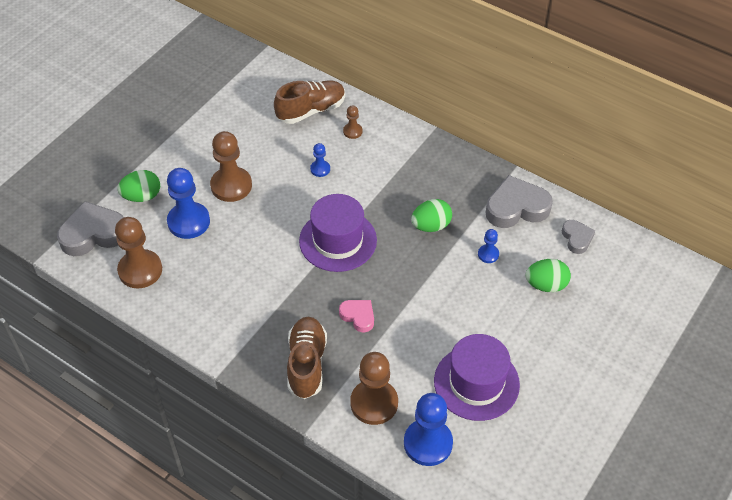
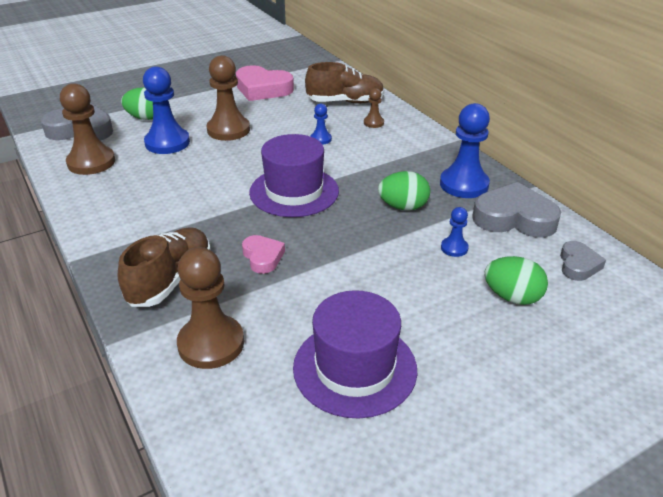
camera: 25 degrees right, 15 degrees down
blue pawn [404,393,453,466] -> blue pawn moved to [440,103,490,198]
none -> pink heart [236,65,294,101]

